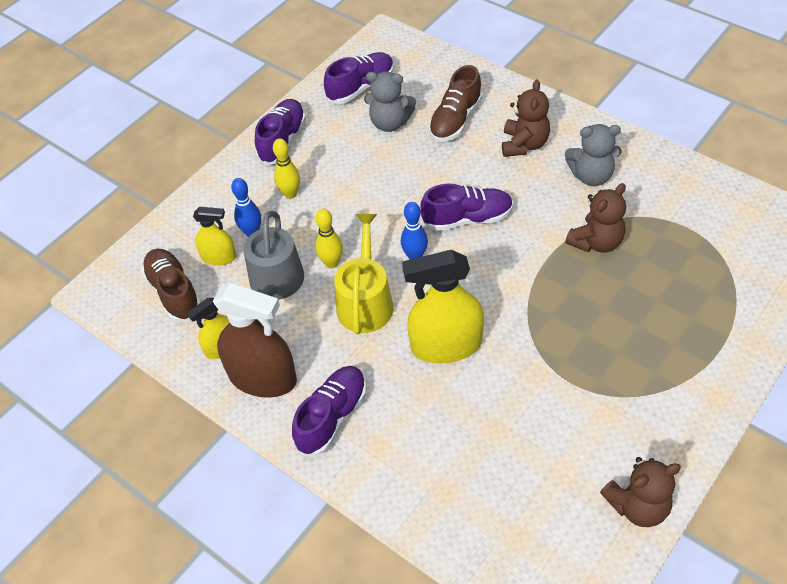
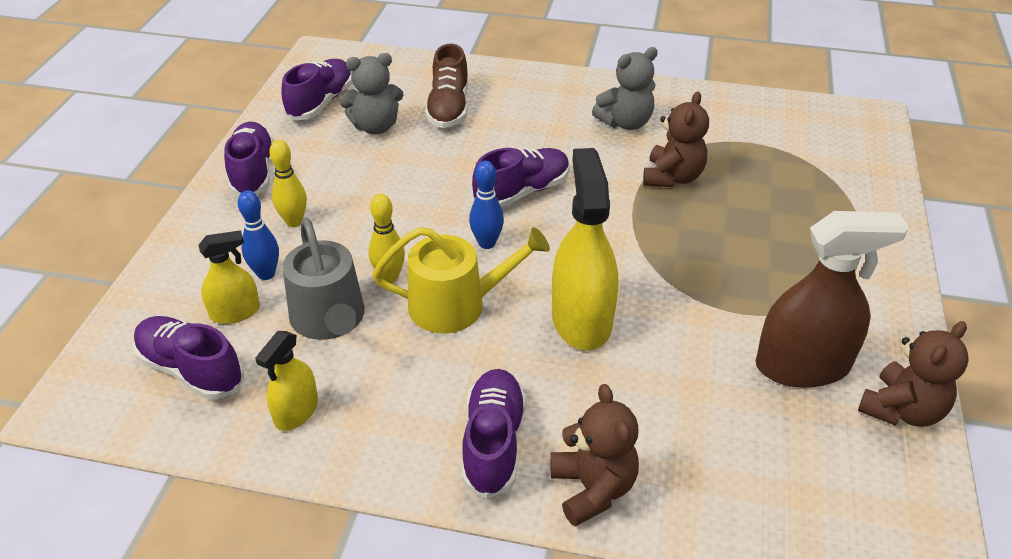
camera: 30 degrees left, 10 degrees down
brown shoe [141,249,201,322] -> purple shoe [133,316,245,400]
brown spray bottle [213,283,297,398] -> brown spray bottle moved to [756,211,909,388]
yellow watering can [334,214,393,335] -> yellow watering can turned 105 degrees clockwise [372,227,550,333]
yellow spray bottle [402,250,484,363] -> yellow spray bottle turned 120 degrees clockwise [552,148,618,351]
brown teddy bear [502,80,550,157] -> brown teddy bear moved to [550,384,639,527]

